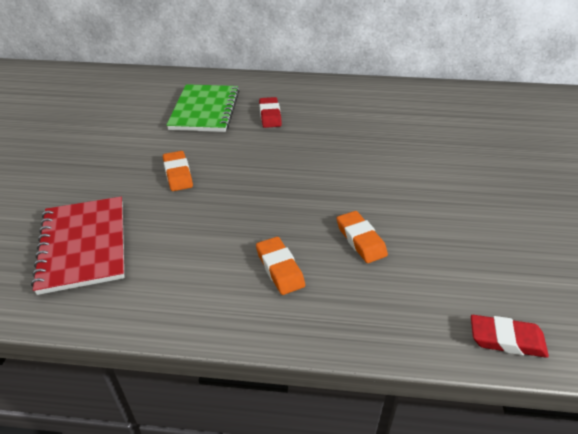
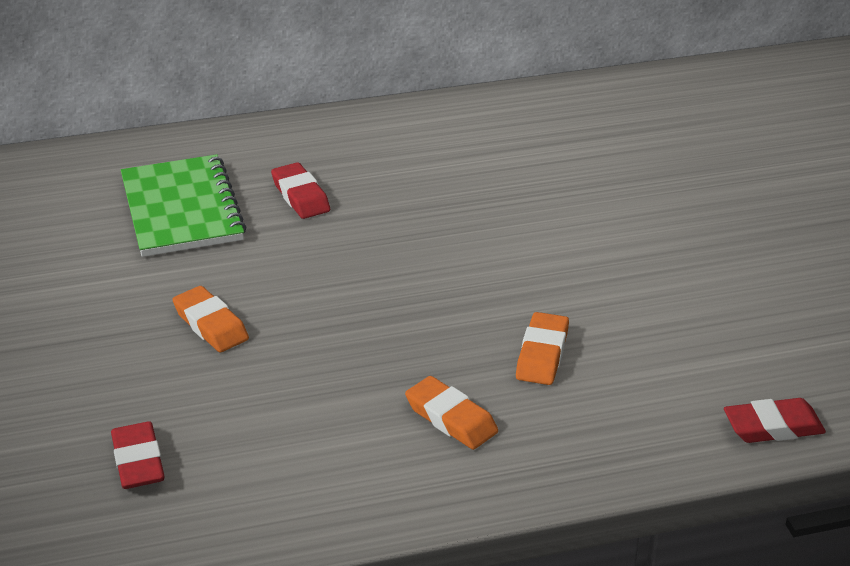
camera: 20 degrees left, 5 degrees down
red notebook [31,197,124,295] -> red eraser [111,421,164,489]
orange eraser [337,211,388,263] -> orange eraser turned 60 degrees clockwise [516,312,569,385]

